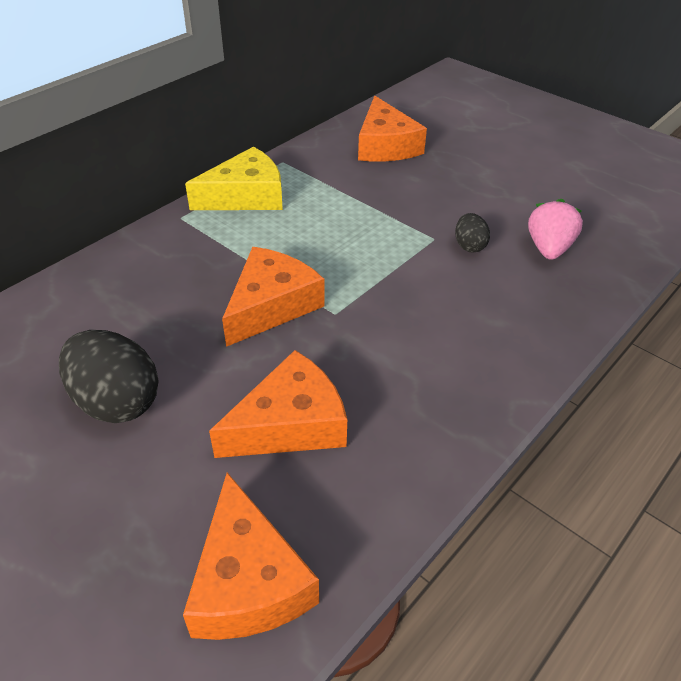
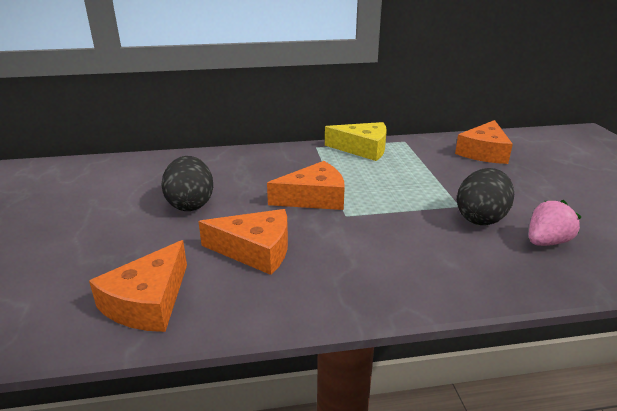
camera: 40 degrees right, 15 degrees down
black egg [455,213,490,252] -> black egg [457,168,514,225], size x1.92

